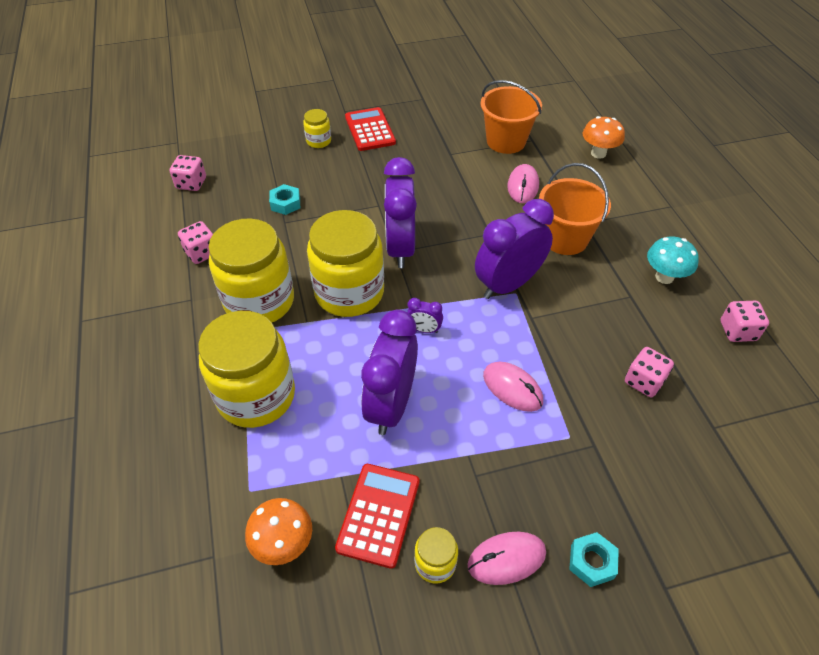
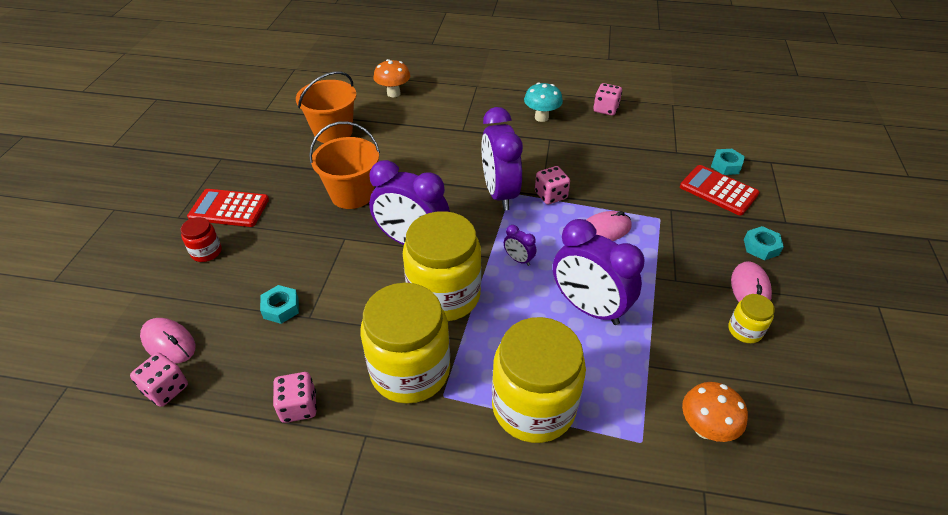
camera: 65 degrees left, 5 degrees down
yellow jar [303,109,331,148] -> red jar [181,217,222,262]
red calculator [335,464,420,569] -> red calculator moved to [680,165,759,216]
purple clock [407,298,443,333] -> purple clock turned 90 degrees clockwise [504,225,536,266]
pink mouse [507,164,539,203] -> pink mouse moved to [140,318,195,363]
orange bucket [539,163,611,255] -> orange bucket moved to [309,121,380,209]
pink dice [625,347,674,397] -> pink dice moved to [535,166,570,205]
none -> turquoise nut [711,149,745,175]

